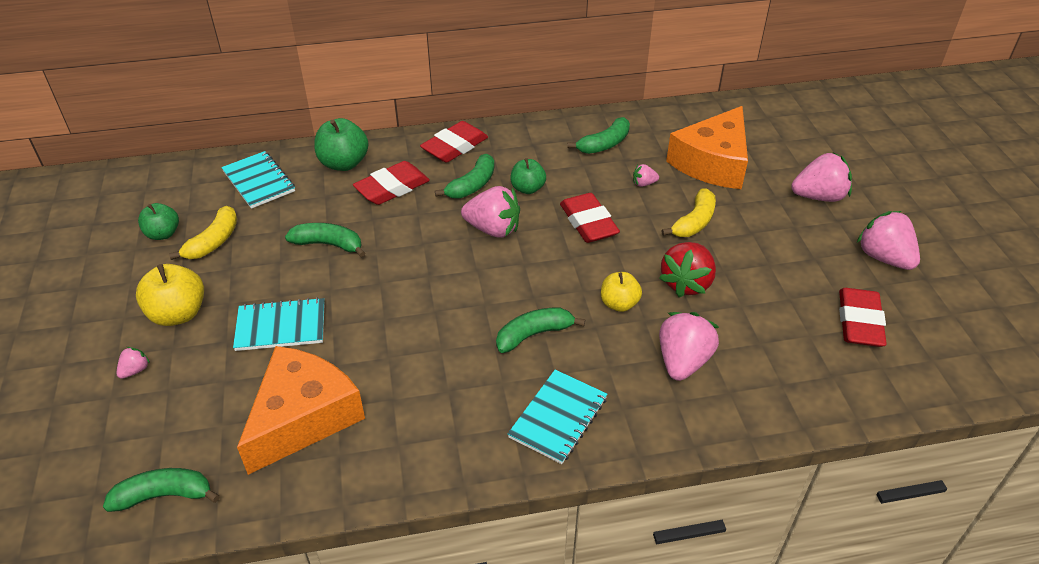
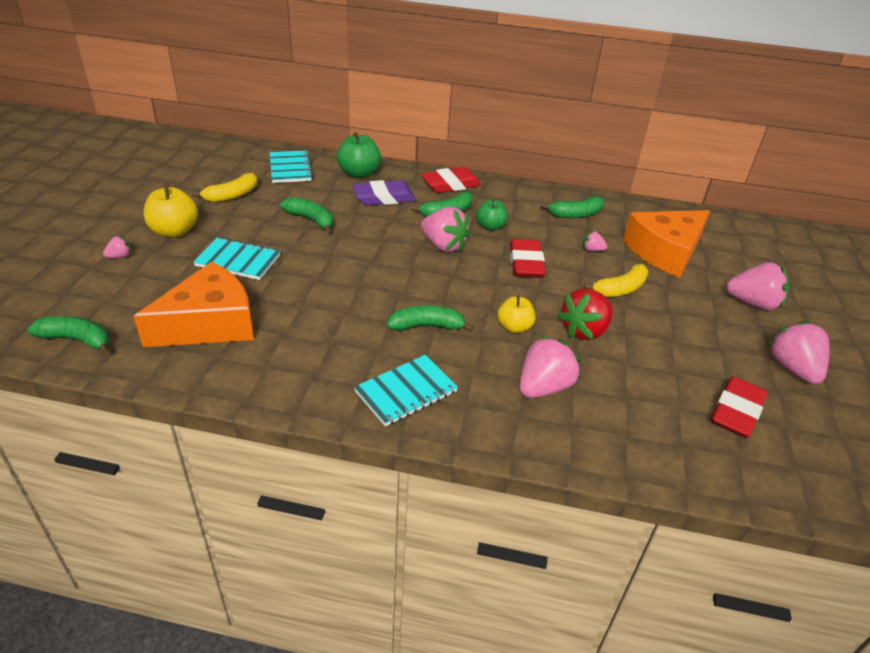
camera: 20 degrees right, 5 degrees down
green apple [138,203,179,240] -> none
red eraser [353,161,430,205] -> purple eraser [352,180,416,206]

